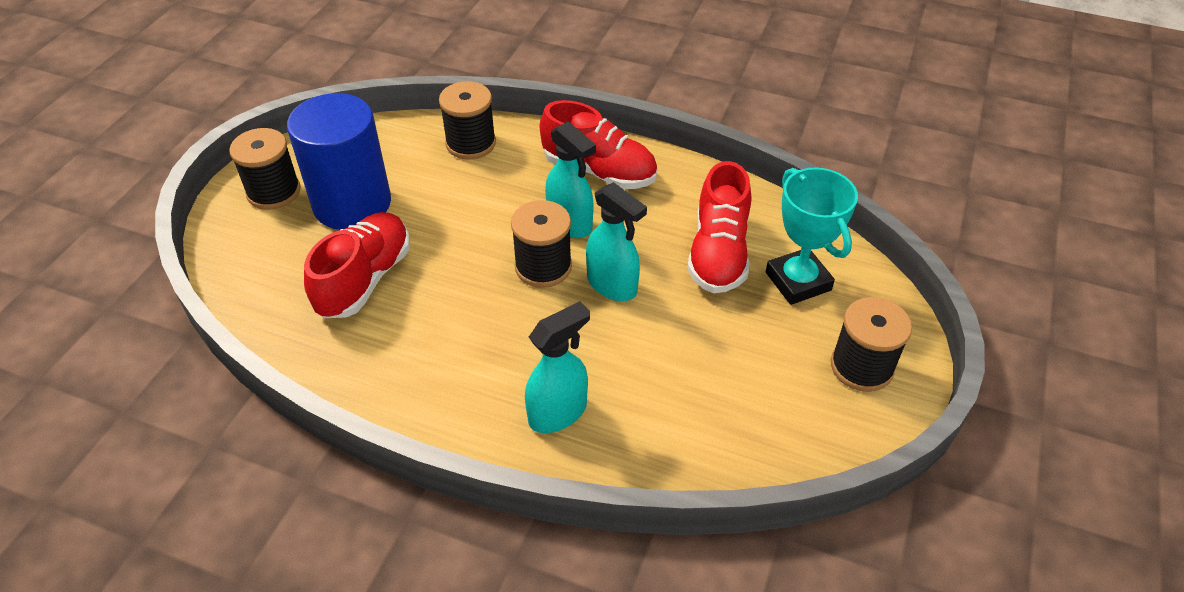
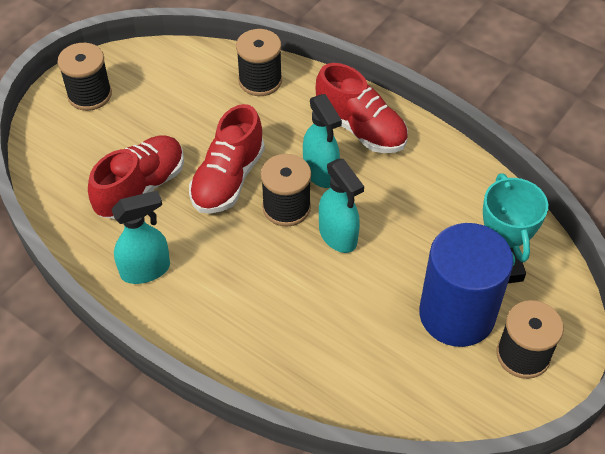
camera: 15 degrees right, 5 degrees up
blue cylinder [287,93,391,230] -> blue cylinder moved to [419,223,513,347]
turquoise spray bottle [525,301,590,433] -> turquoise spray bottle moved to [111,190,170,284]
red shoe [687,161,751,293] -> red shoe moved to [189,104,265,214]

